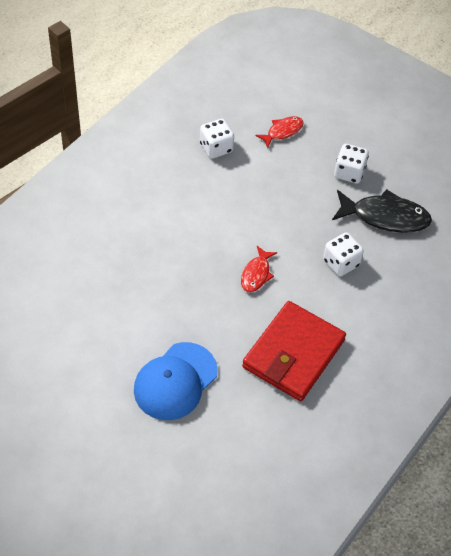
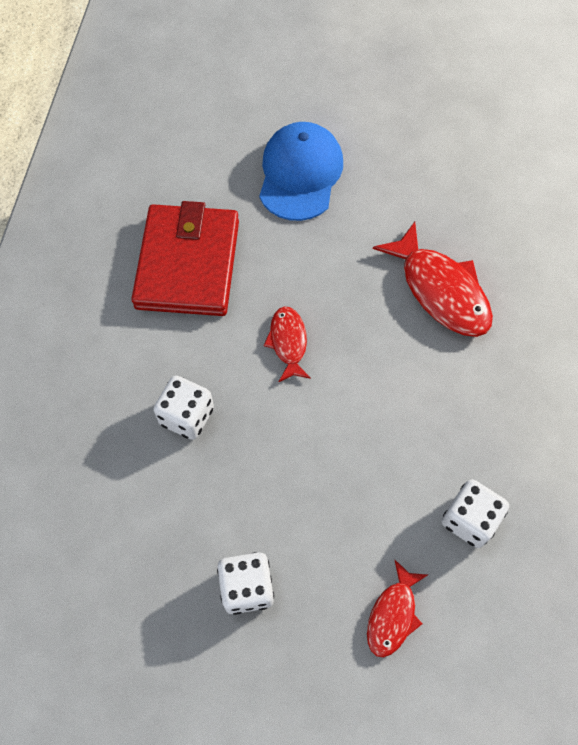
camera: 155 degrees right, 10 degrees up
black fish [332,189,432,233] -> none
none -> red fish [373,222,493,337]

